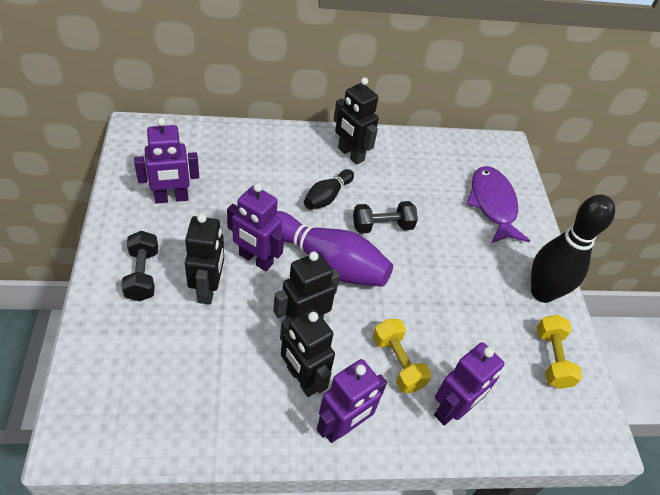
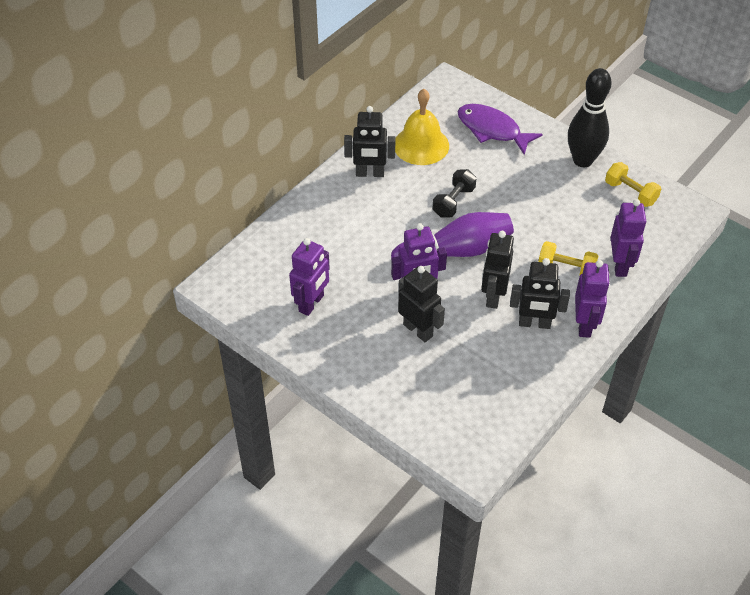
camera: 40 degrees left, 0 degrees up
black dumbbell [121,231,158,301] -> none
black bowling pin [304,169,354,210] -> none
none -> yellow bell [395,89,449,165]

